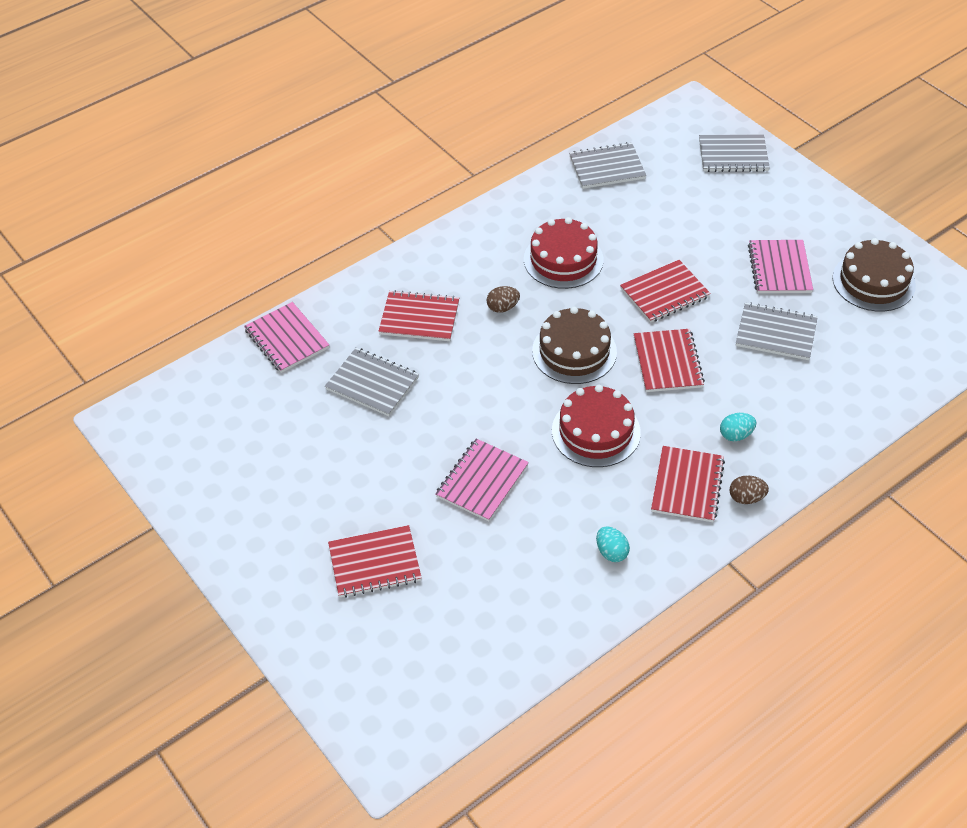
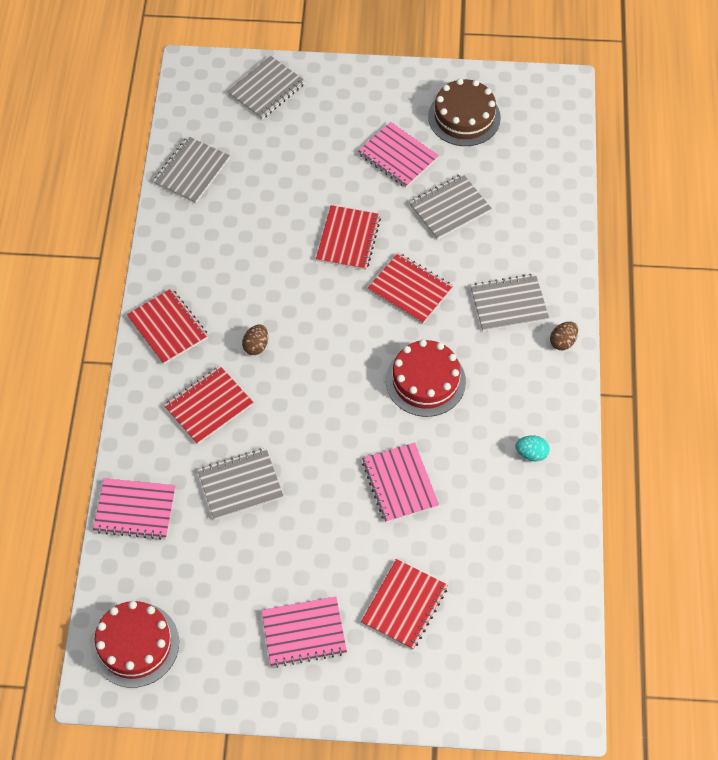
camera: 50 degrees left, 10 degrees up
red cake [524,217,603,289] -> red cake moved to [91,601,179,688]
brown cake [532,307,617,384] -> none
red notebook [651,446,725,522] -> red notebook moved to [127,288,208,364]
turquoise egg [720,413,756,441] -> grey notebook [470,274,549,331]
none -> pink notebook [261,597,347,668]

